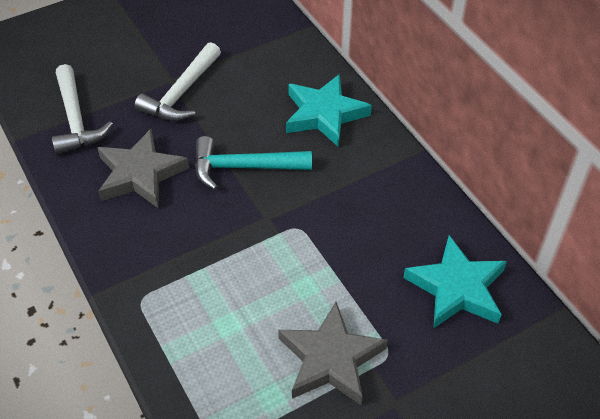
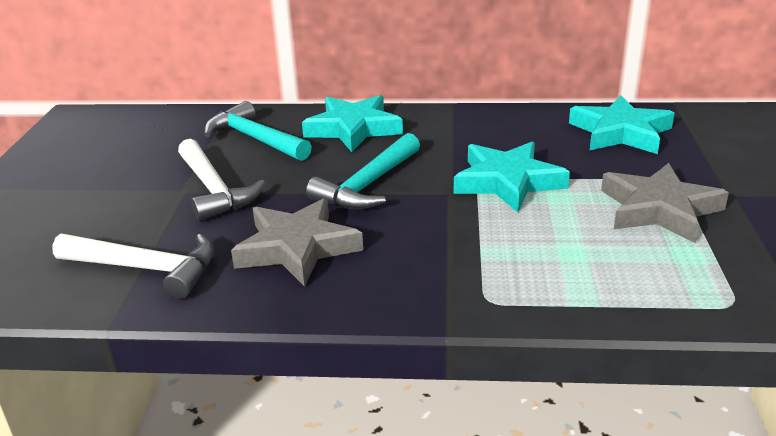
camera: 55 degrees left, 20 degrees down
none -> turquoise hammer [204,101,312,161]
none -> turquoise star [454,141,570,213]

